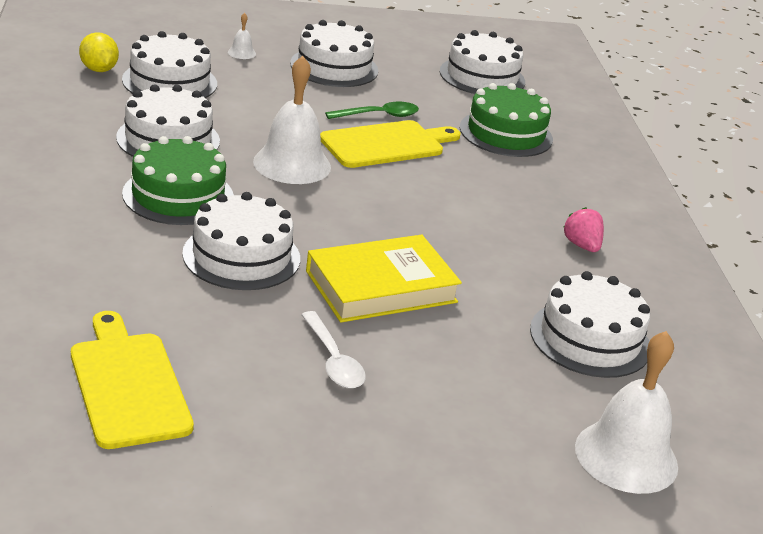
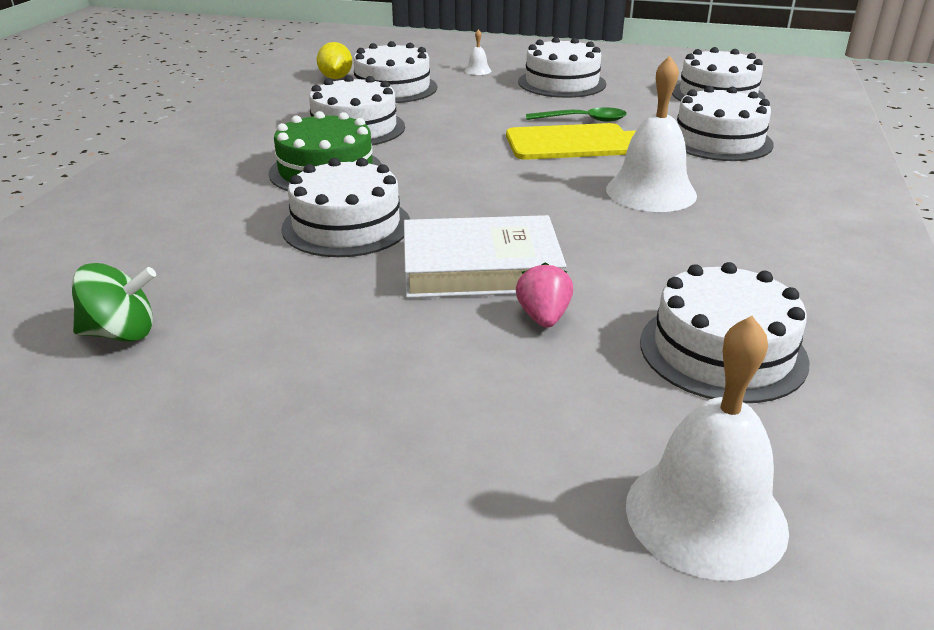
camera: 25 degrees right, 0 degrees up
yellow cutting board [71,311,194,449] -> green spinning top [72,263,156,342]
white bell [253,56,331,184] -> white bell moved to [606,56,697,212]
white spoon [301,311,366,389] -> none
yellow book [306,235,462,322] -> white book [404,215,567,298]
green cake [460,83,553,157] -> white cake [677,86,774,161]
pink strawberry [563,207,604,252] -> pink strawberry moved to [516,262,573,328]

